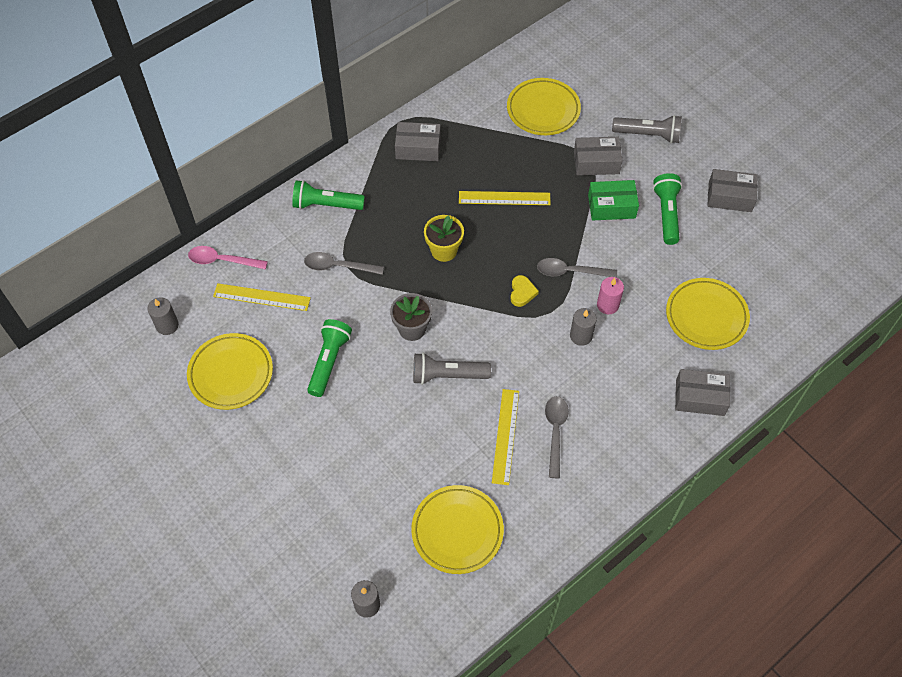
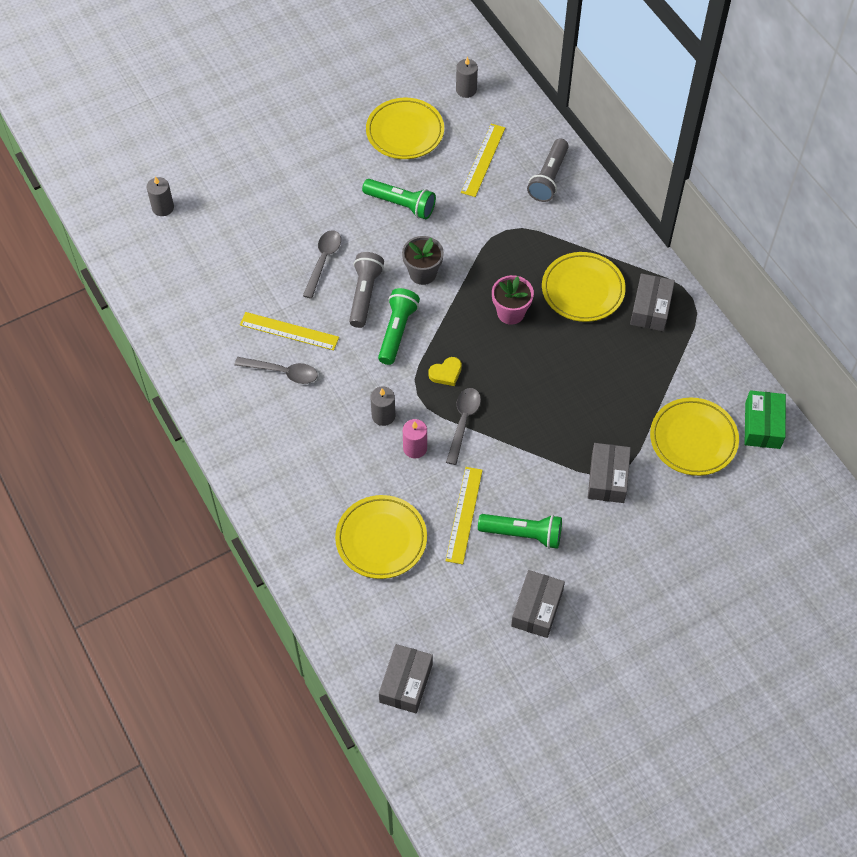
camera: 100 degrees right, 0 degrees up
pink spoon [188,246,268,270] -> none
green flashlight [292,180,365,210] -> green flashlight moved to [378,288,420,365]
grey spoon [304,252,384,275] -> grey spoon moved to [303,230,341,299]
yellow plate [411,485,504,574] -> yellow plate moved to [542,252,626,322]
yellow flower pot [424,215,464,262] -> pink flower pot [492,275,534,325]
yellow ruler [459,191,551,205] -> yellow ruler moved to [446,467,483,564]
yellow heart [510,275,539,307] -> yellow heart turned 45 degrees counterclockwise [428,357,462,386]
green box [588,180,639,220] -> green box moved to [744,390,786,449]
grey flashlight [612,115,682,143] -> grey flashlight moved to [527,138,569,202]
grey box [675,369,730,416] -> grey box moved to [379,644,433,713]

